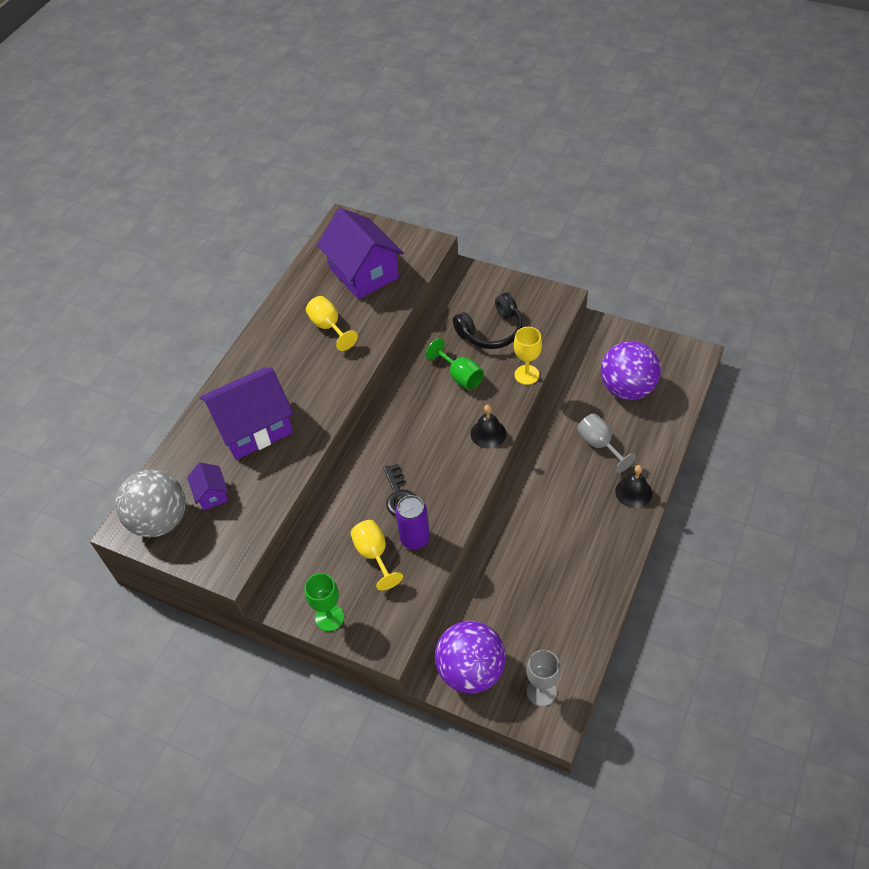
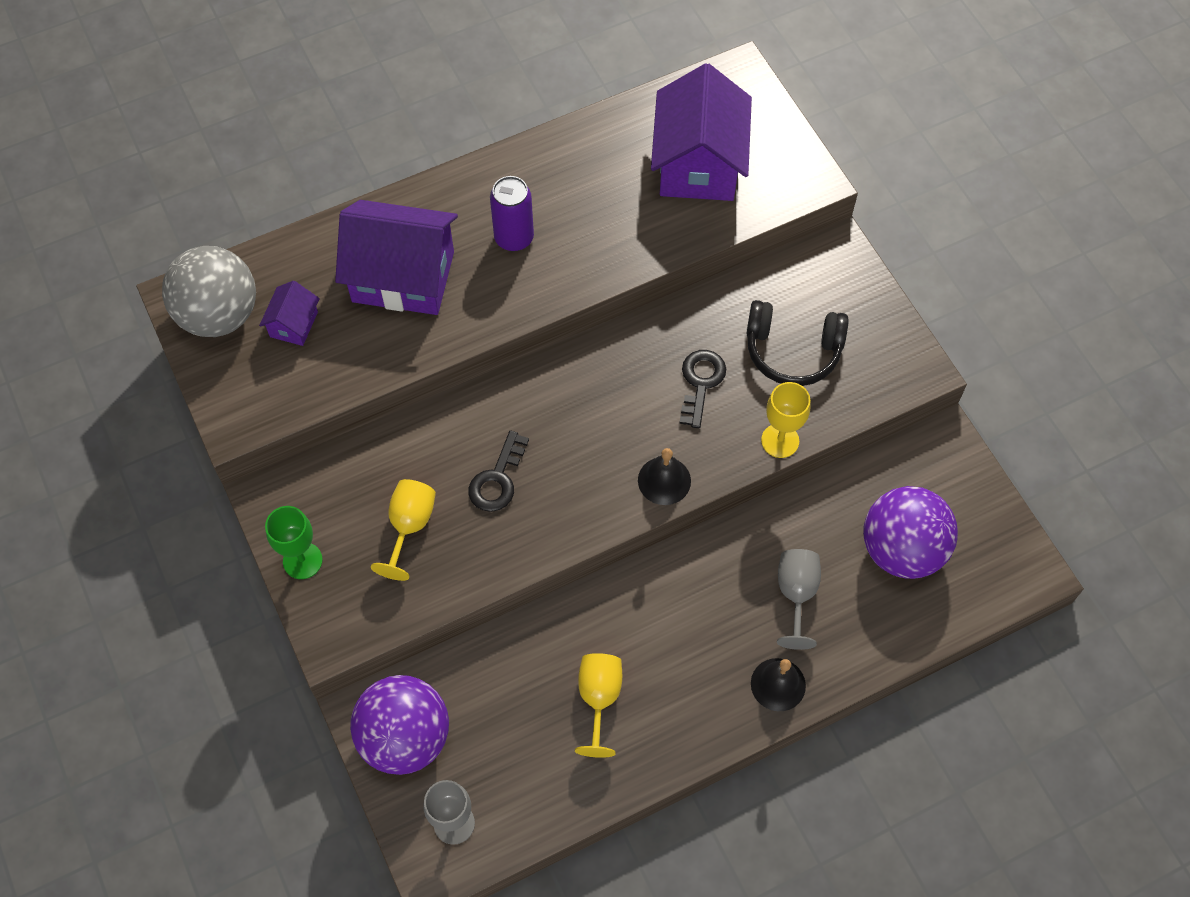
camera: 35 degrees right, 10 degrees up
yellow goblet [306,296,358,351] -> yellow goblet moved to [575,653,622,758]
purple can [395,495,430,549] -> purple can moved to [490,176,534,251]
green goblet [426,338,484,390] -> black key [679,350,726,428]

